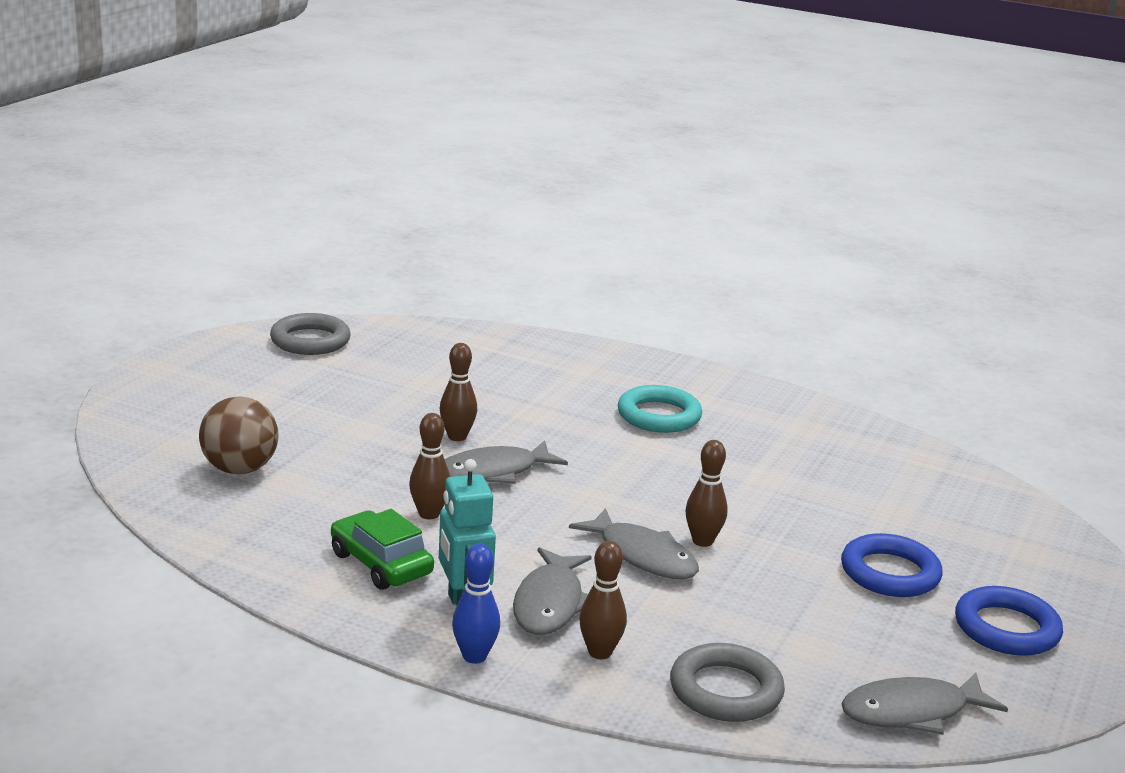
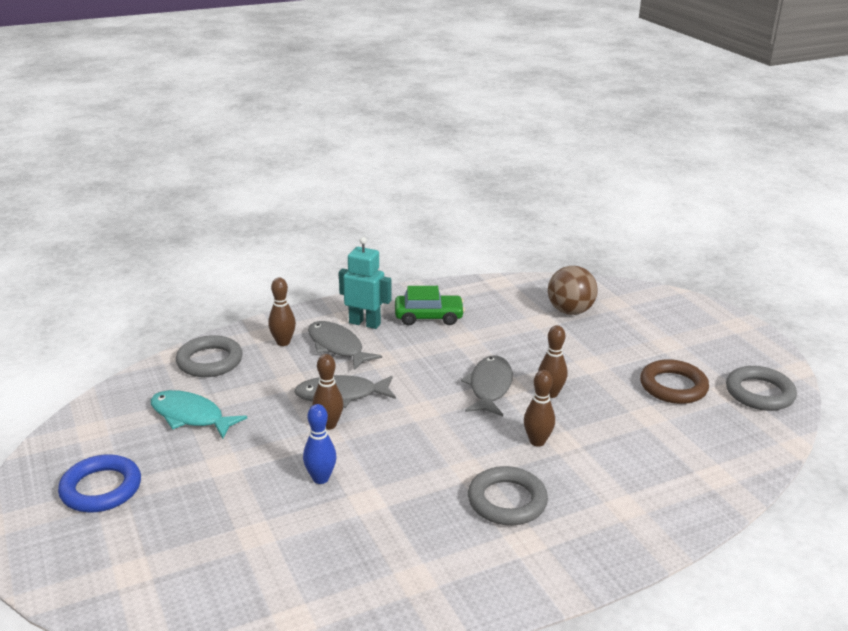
camera: 130 degrees right, 5 degrees up
brown bowling pin [409,413,450,520] -> brown bowling pin moved to [524,370,555,447]
blue bowling pin [452,543,500,664] -> blue bowling pin moved to [303,404,336,484]
turquoise ring [618,385,702,433] -> grey ring [468,466,548,525]
blue ring [841,533,942,597] -> none
grey fish [841,672,1008,735] -> none
none -> turquoise fish [151,390,247,439]
none -> brown ring [640,359,709,404]

